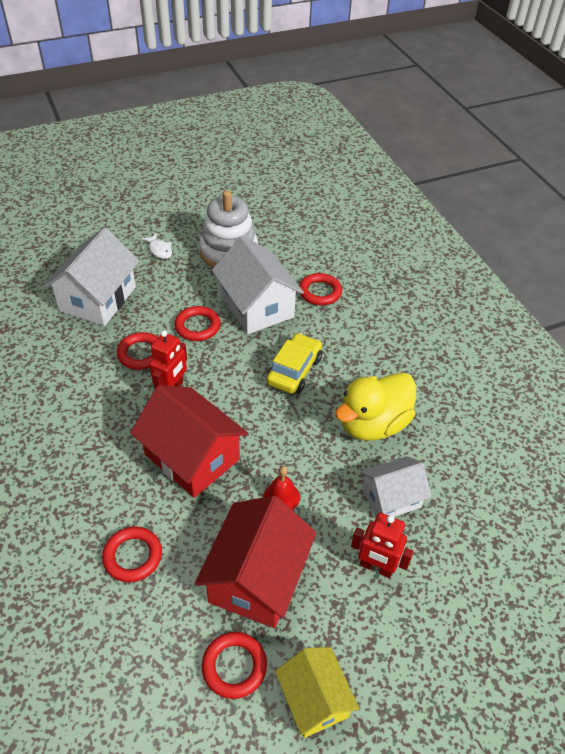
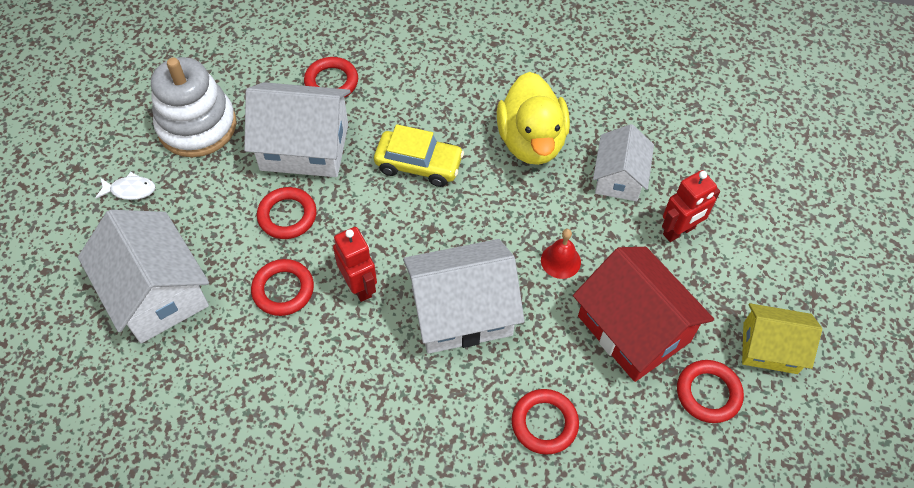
camera: 55 degrees left, 10 degrees up
red house [130,385,248,498] -> white house [403,239,524,354]
yellow car [266,333,322,394] -> yellow car turned 135 degrees clockwise [374,124,464,187]

